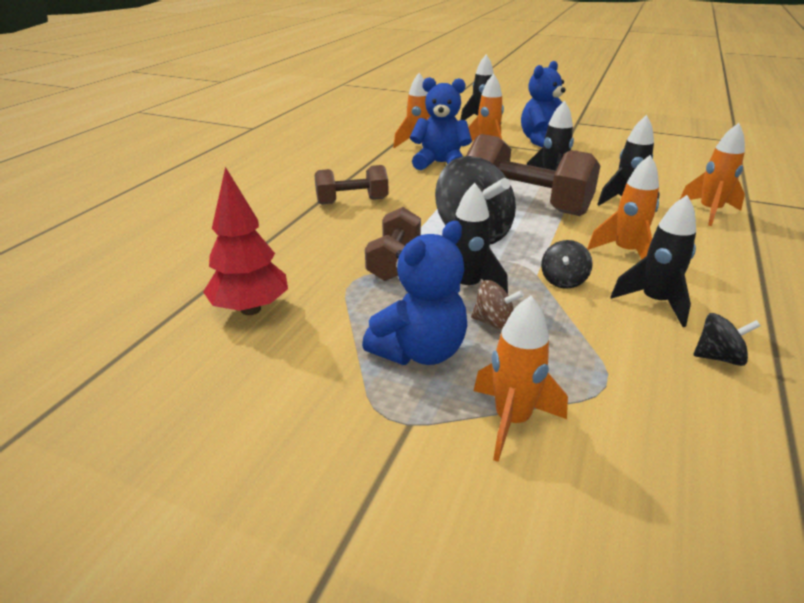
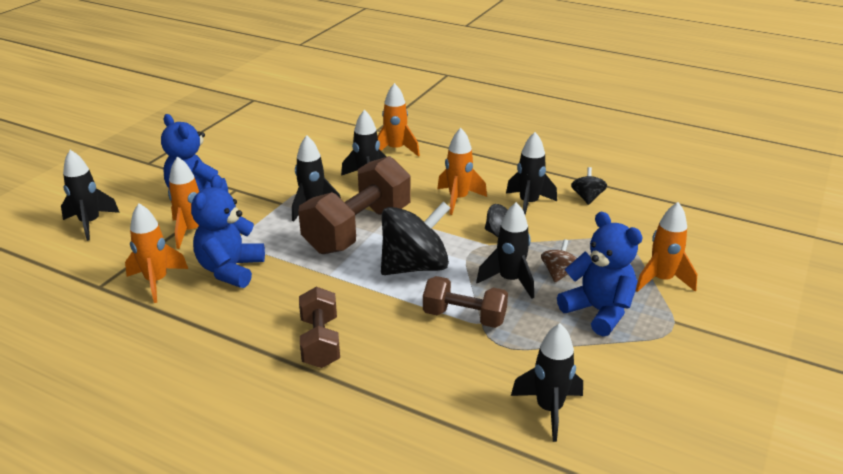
camera: 85 degrees left, 0 degrees up
red tree [203,167,288,315] -> black rocket [511,323,583,442]

